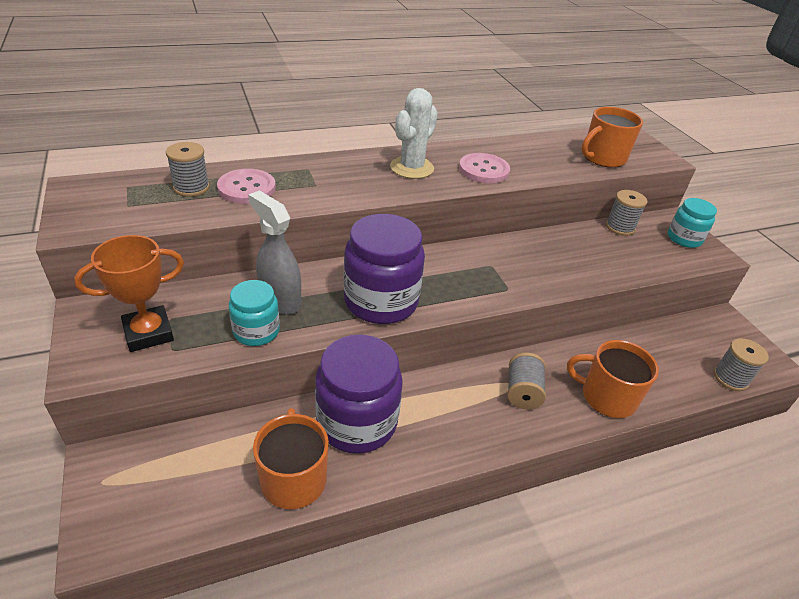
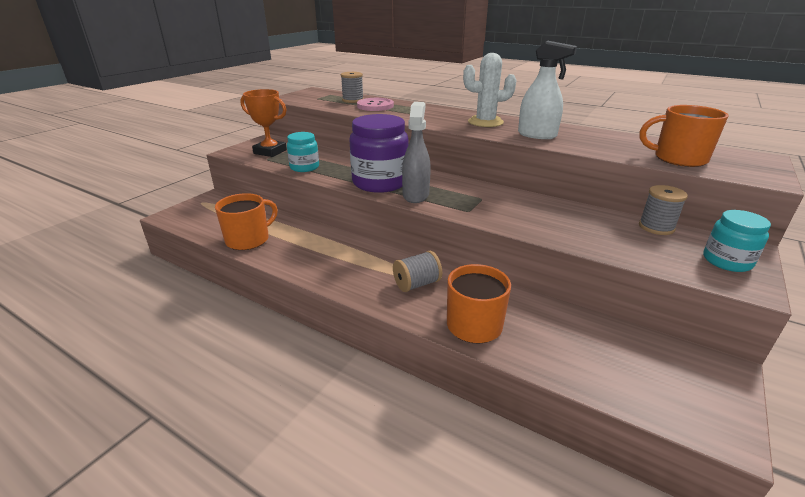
camera: 55 degrees right, 10 degrees down
grey spray bottle [248,190,301,315] -> grey spray bottle moved to [402,102,431,203]
purple jar [315,334,403,454] -> none
pink button [459,153,510,183] -> white spray bottle [518,41,577,139]
grey spool [714,338,769,391] -> none

